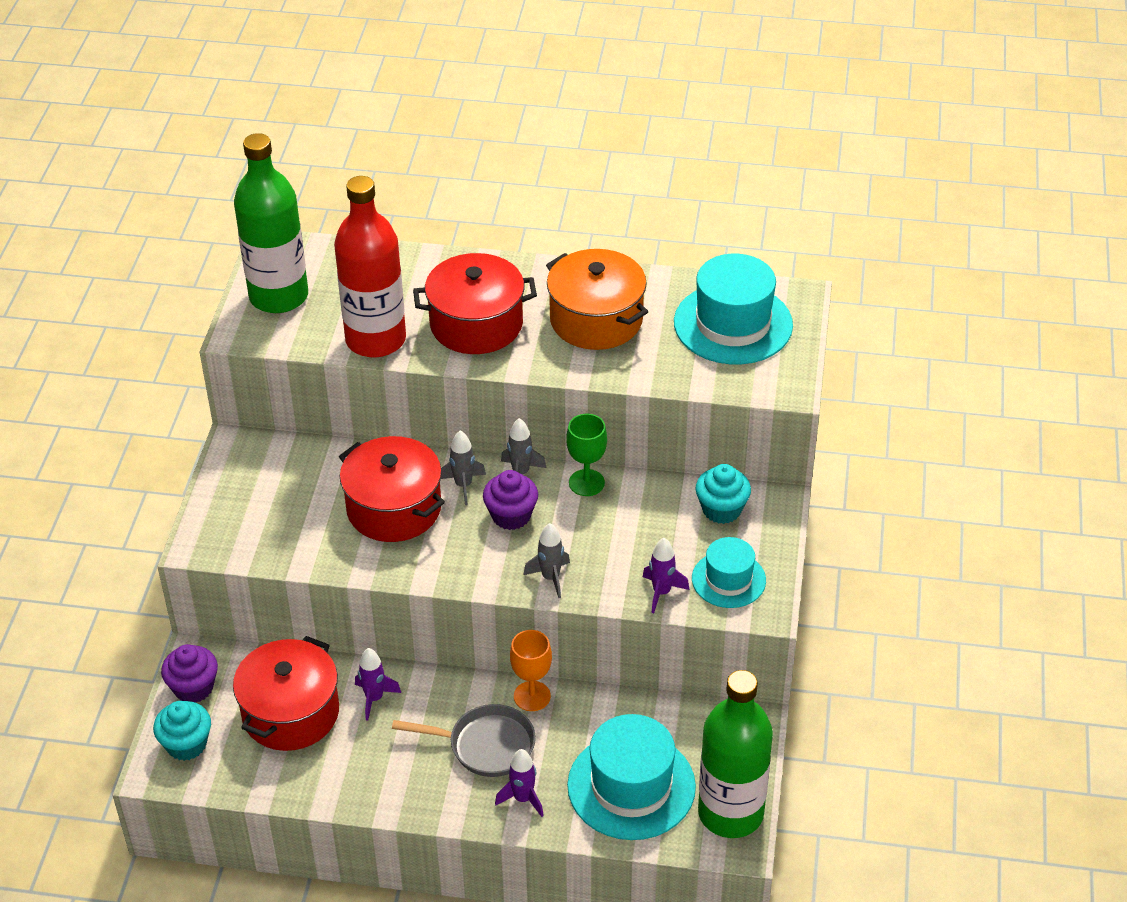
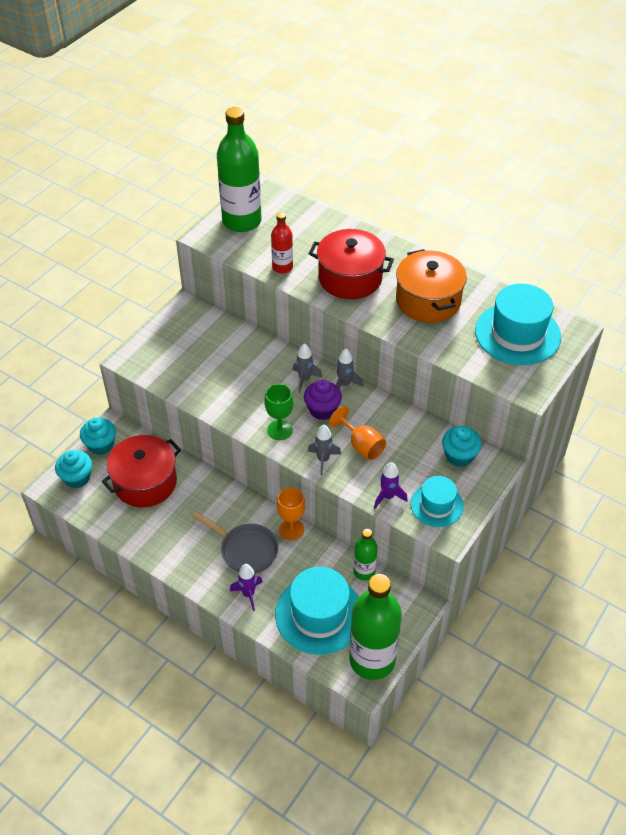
camera: 25 degrees right, 5 degrees up
purple cupcake [161,644,218,703] -> turquoise cupcake [80,417,116,455]
red bottle [334,176,406,358] -> red bottle [271,212,293,274], size x0.50
red pot [339,436,445,542] -> none
purple rocket [355,648,401,721] -> none
green goblet [566,414,607,496] -> green goblet moved to [264,384,293,440]
none -> orange goblet [329,406,386,460]
none -> green bottle [353,529,378,581]

